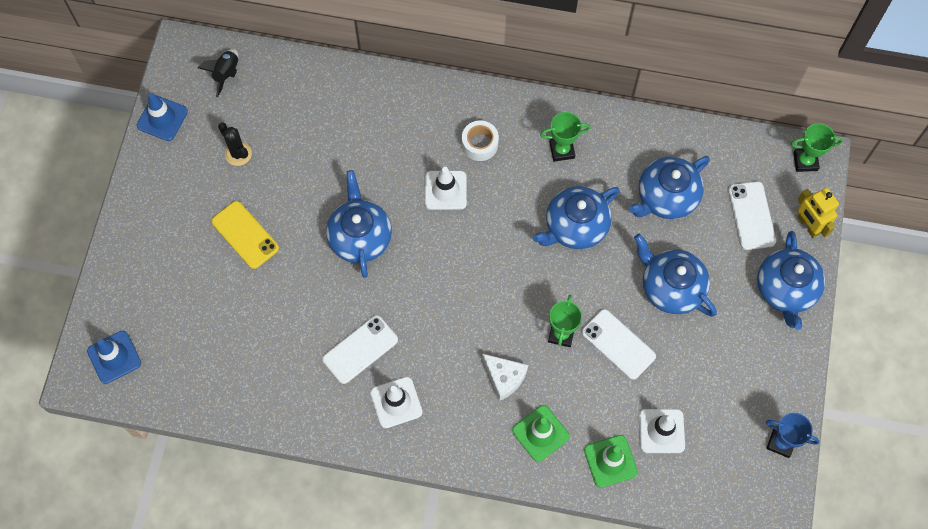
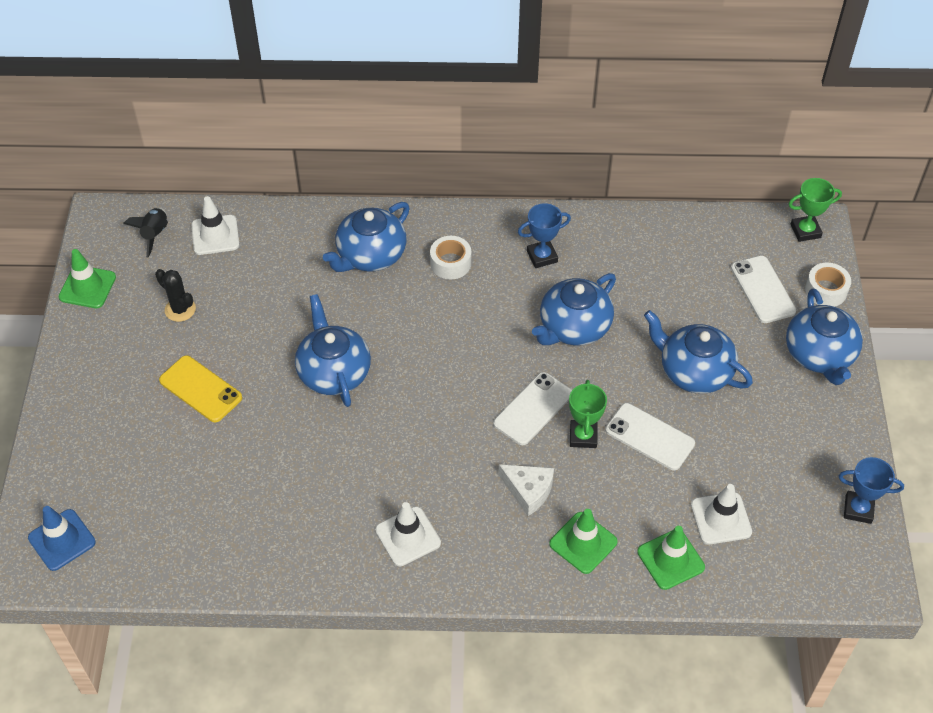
camera: 10 degrees left, 15 degrees down
blue traffic cone [137,93,188,141] -> green traffic cone [59,249,116,308]
white phone [322,315,398,384] -> white phone moved to [493,372,572,445]
white traffic cone [425,167,467,210] -> white traffic cone moved to [191,196,239,255]
green trophy [540,112,590,162] -> blue trophy [518,203,571,268]
blue teapot [629,156,710,219] -> blue teapot moved to [323,202,410,272]
yellow robot [798,188,839,238] -> white tape [805,263,851,307]

